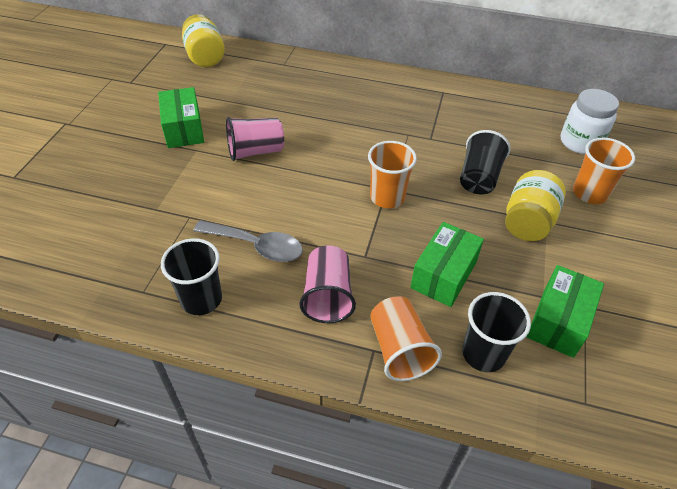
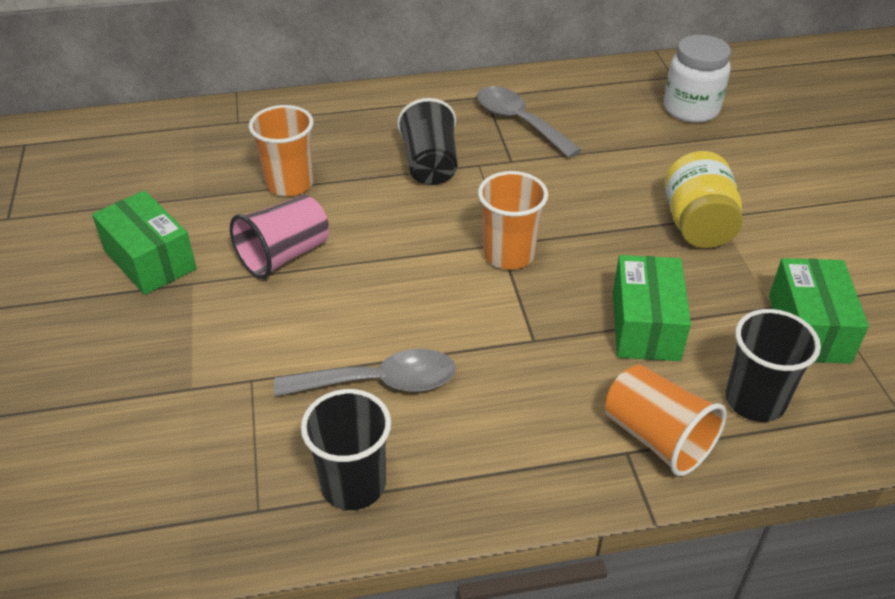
camera: 25 degrees left, 5 degrees down
yellow jar [182,14,225,67] -> none
pink cup [299,246,356,323] -> none
black cup [460,130,510,195] -> black cup moved to [397,98,457,185]
orange cup [573,138,635,204] -> orange cup moved to [249,105,314,196]
none -> grey spoon [477,86,581,158]

